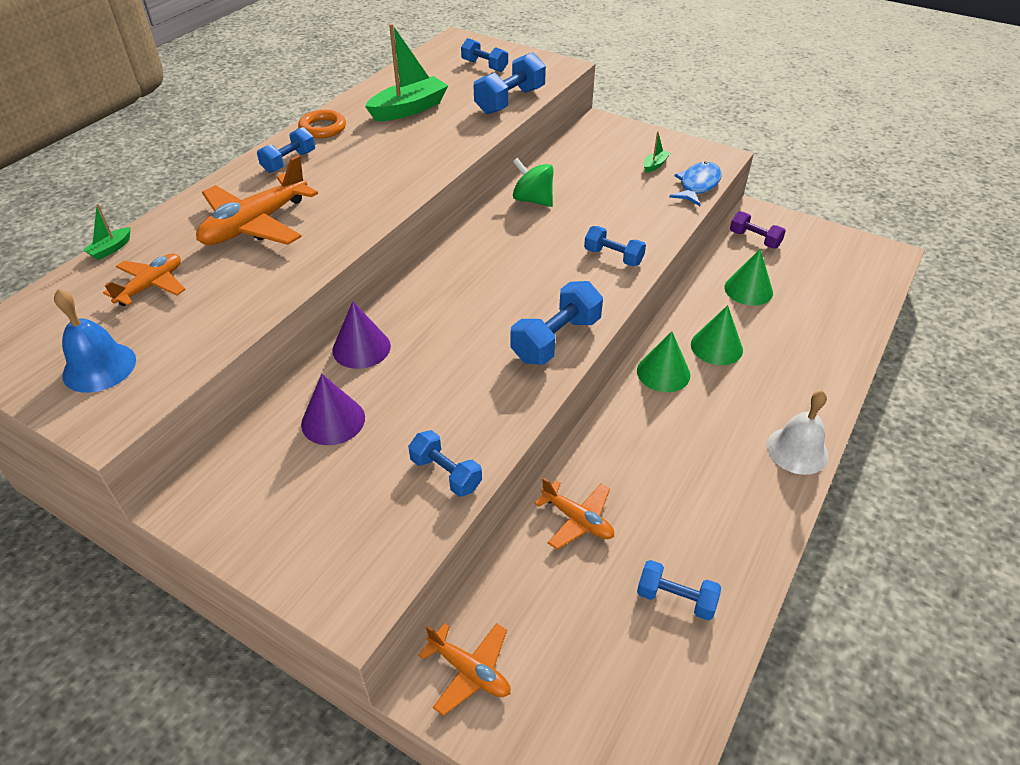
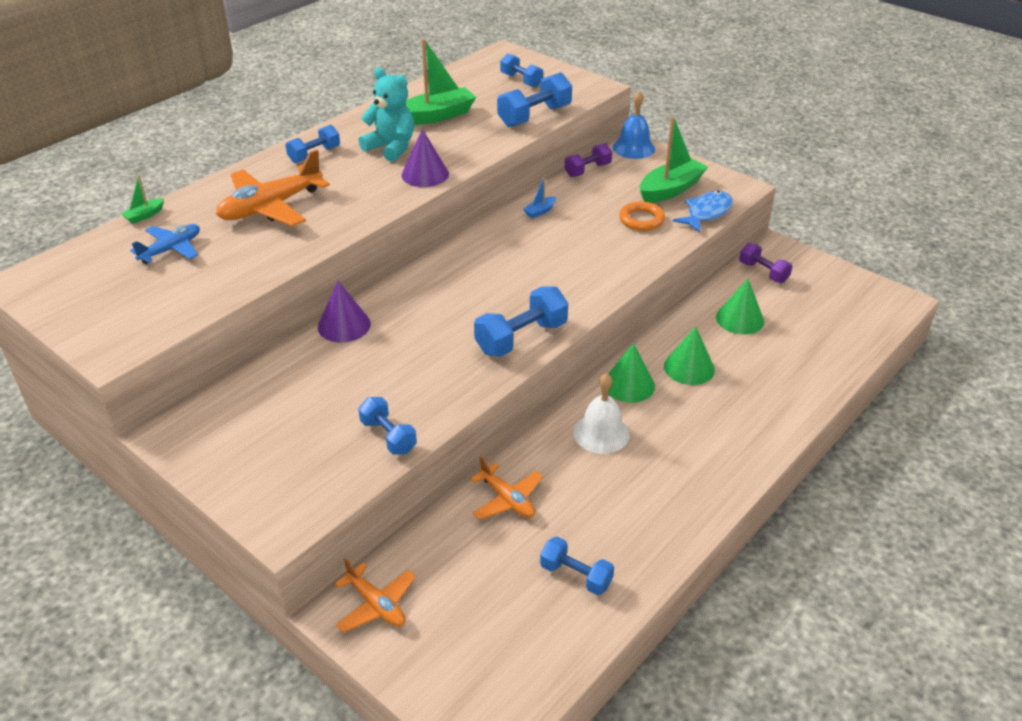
camera: 10 degrees right, 5 degrees down
blue bell [54,289,136,393] -> blue bell moved to [613,91,655,159]
orange plane [103,254,185,306] -> blue plane [130,224,200,264]
orange ring [298,110,346,138] -> orange ring moved to [619,201,665,231]
purple cone [301,374,365,445] -> purple cone moved to [401,129,449,187]
green spinning top [513,158,554,207] -> blue boat [523,175,556,219]
blue dumbbell [584,226,646,266] -> none
green boat [643,132,670,172] -> green boat [640,116,708,203], size x2.18
white bell [767,391,829,475] -> white bell moved to [573,373,630,454]
none -> turquoise teddy bear [358,68,414,162]
none -> purple dumbbell [564,143,612,177]

